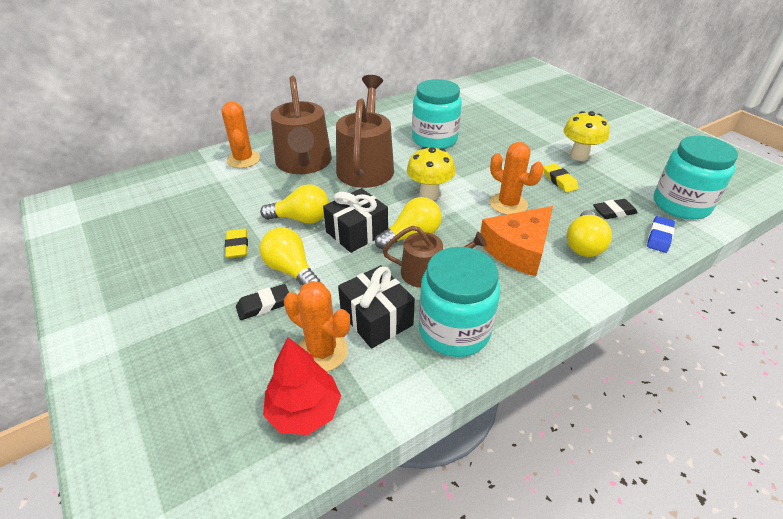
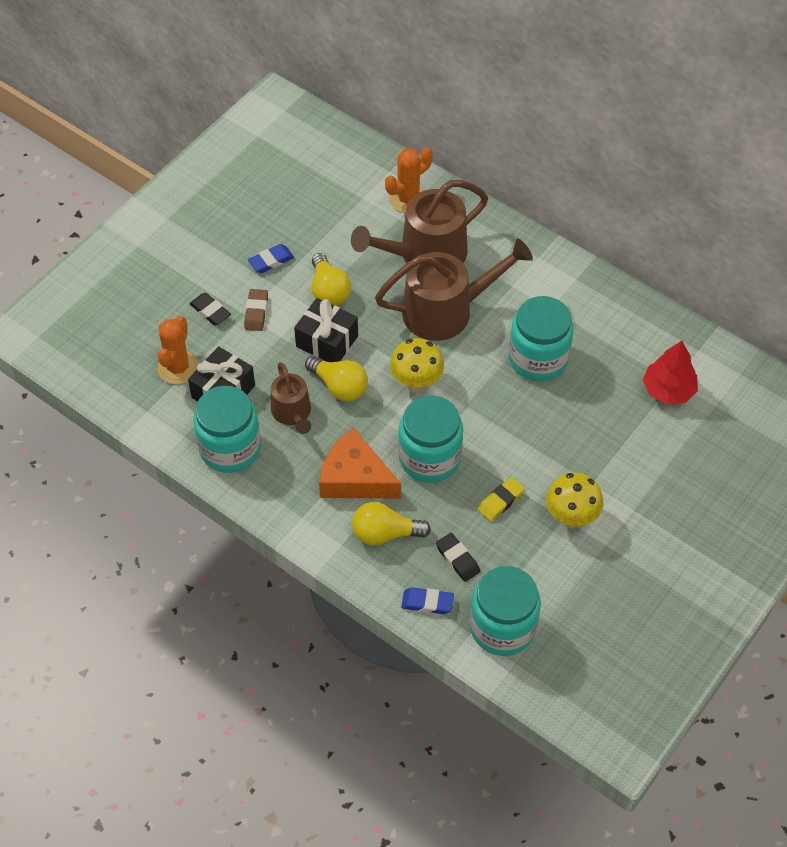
camera: 70 degrees right, 15 degrees up
yellow eraser [225,229,248,258] -> blue eraser [248,244,294,273]
yellow light bulb [259,227,320,286] -> brown eraser [244,289,268,331]
red tree [263,337,341,435] -> red tree moved to [643,341,698,404]
orange cactus [490,142,544,215] -> turquoise jar [398,396,463,483]

